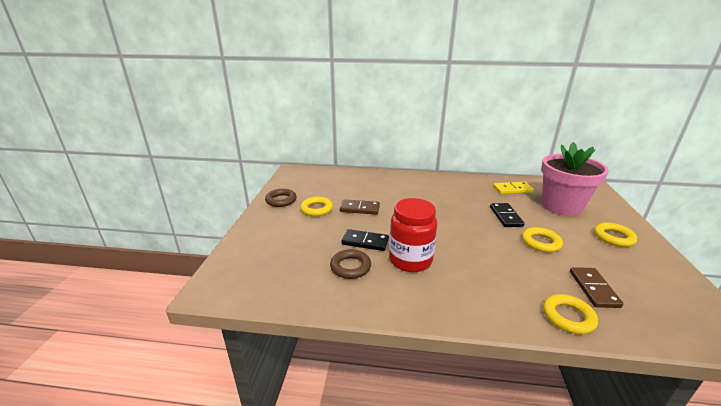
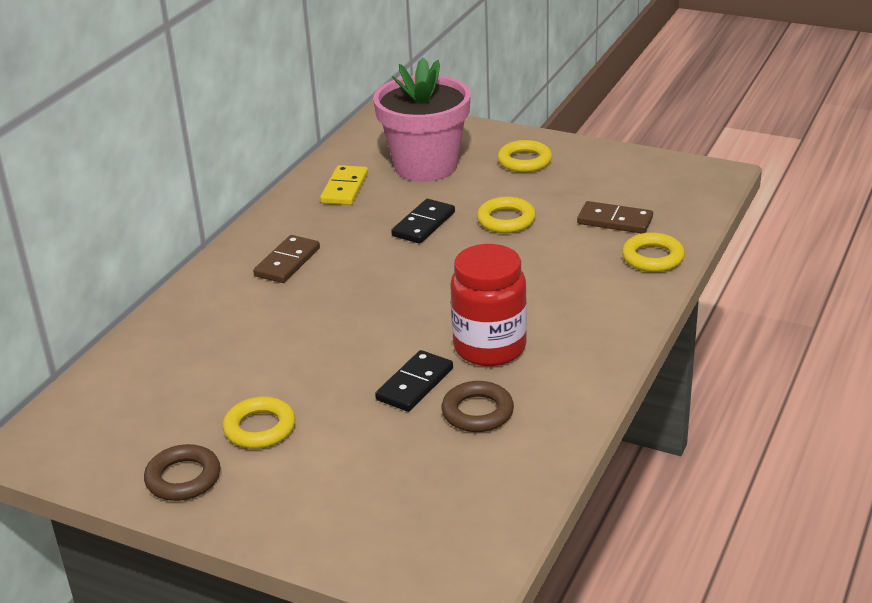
camera: 70 degrees left, 5 degrees up
brown domino [340,199,380,215] -> brown domino moved to [253,235,320,283]
black domino [490,203,525,227] -> black domino turned 75 degrees counterclockwise [391,199,455,244]

